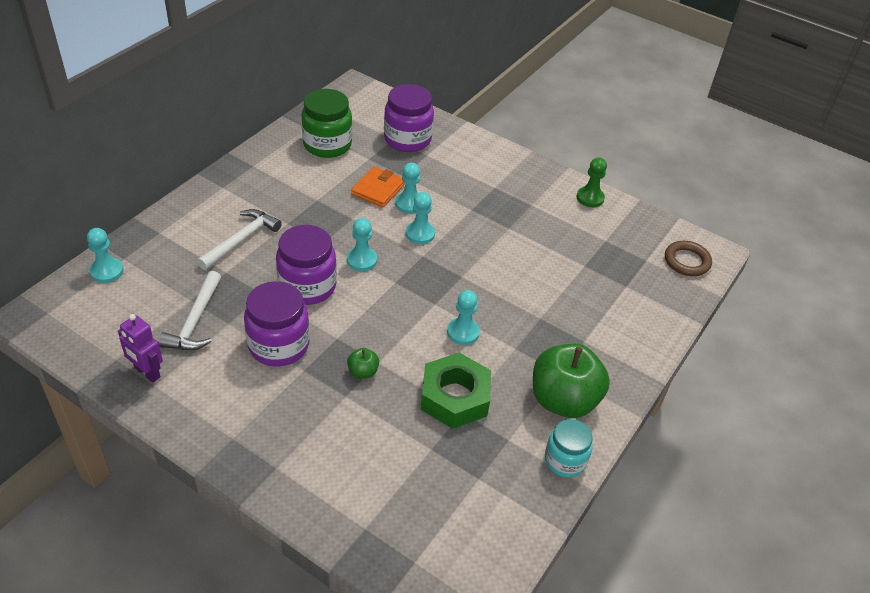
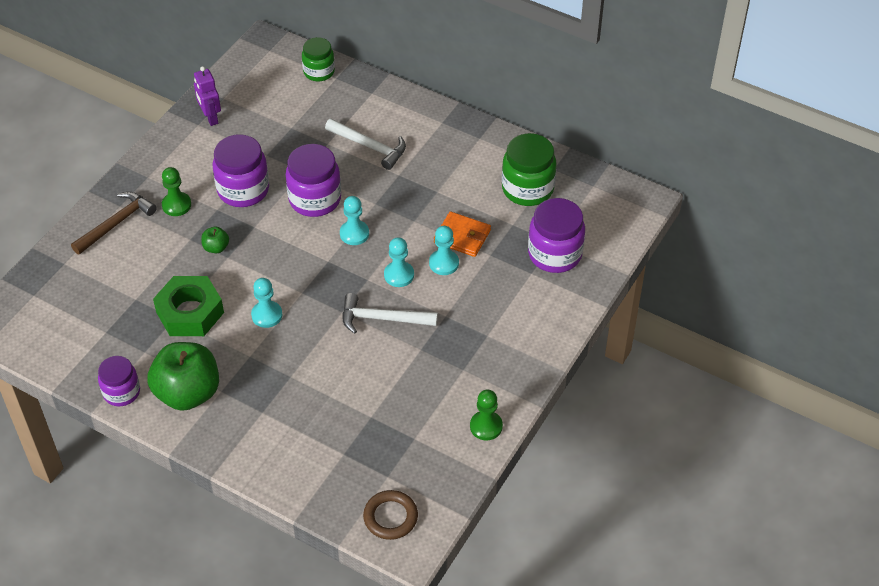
camera: 90 degrees right, 5 degrees up
turquoise pawn [87,228,124,283] -> green jar [302,37,335,81]
purple robot [118,314,163,383] -> purple robot turned 60 degrees counterclockwise [194,66,221,126]
white hammer [158,271,221,350] -> white hammer moved to [342,293,438,334]
turquoise jar [545,419,593,478] -> purple jar [98,356,140,406]
none -> brown hammer [71,192,157,255]
none -> green pawn [162,167,191,216]

